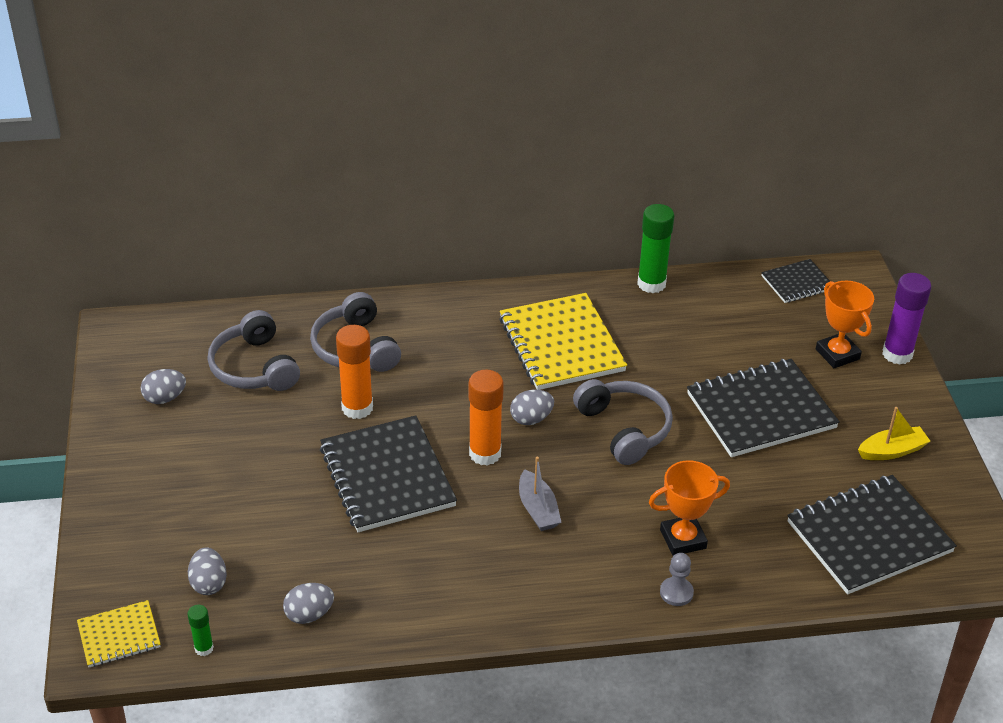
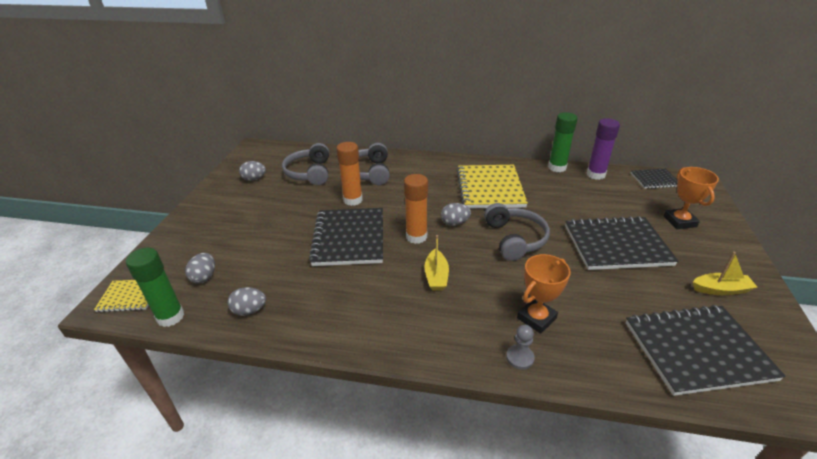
camera: 20 degrees right, 5 degrees down
green glue stick [188,604,214,656] -> green glue stick [126,248,184,327], size x1.94
grey boat [519,457,561,531] -> yellow boat [424,235,449,291]
orange trophy [649,460,730,556] -> orange trophy turned 45 degrees counterclockwise [517,254,571,334]
purple glue stick [882,273,931,365] -> purple glue stick moved to [586,118,620,180]

